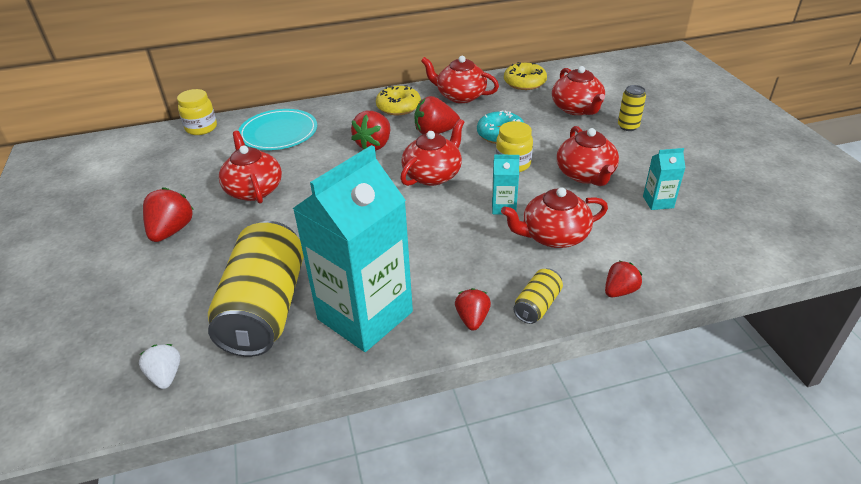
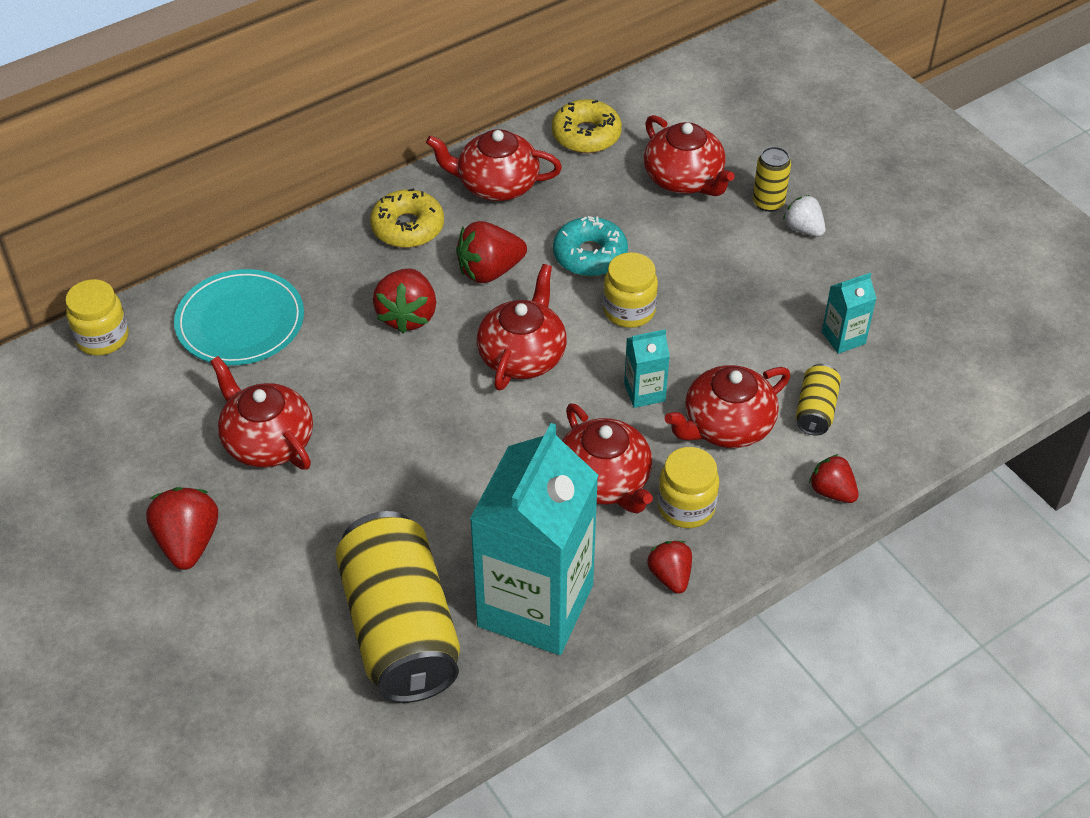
camera: 20 degrees left, 10 degrees up
white strawberry [139,344,181,389] -> white strawberry moved to [783,195,825,237]
yellow can [513,268,563,324] -> yellow can moved to [796,364,841,436]
red teapot [557,126,619,186] -> red teapot moved to [562,403,653,514]
red strawberry [605,260,642,297] -> red strawberry turned 75 degrees counterclockwise [809,454,859,503]
none -> yellow jar [658,447,719,528]

